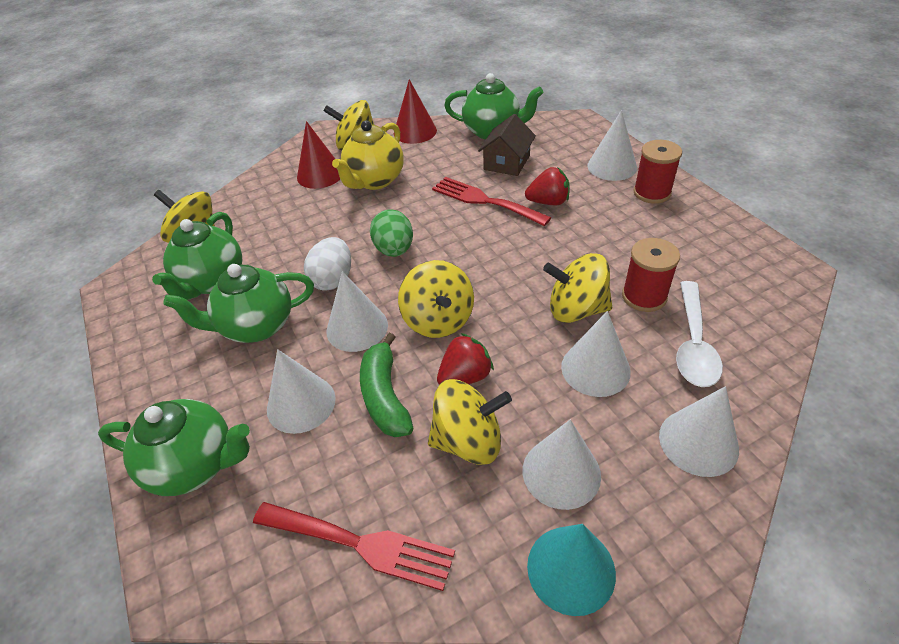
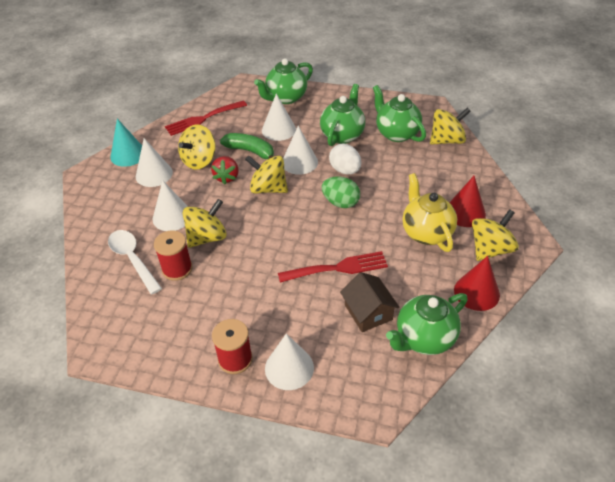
camera: 130 degrees right, 0 degrees up
red strawberry [525,167,570,205] -> none
white cone [659,386,739,477] -> none

